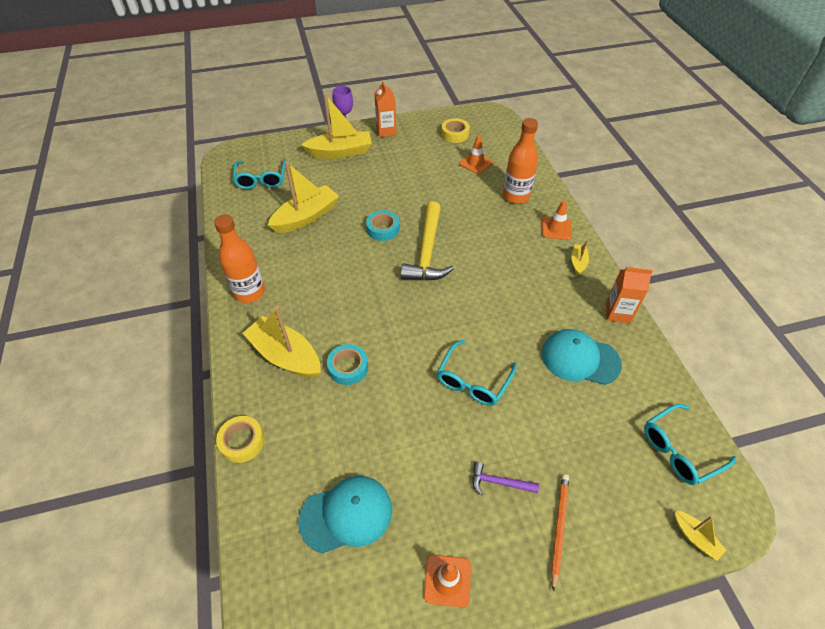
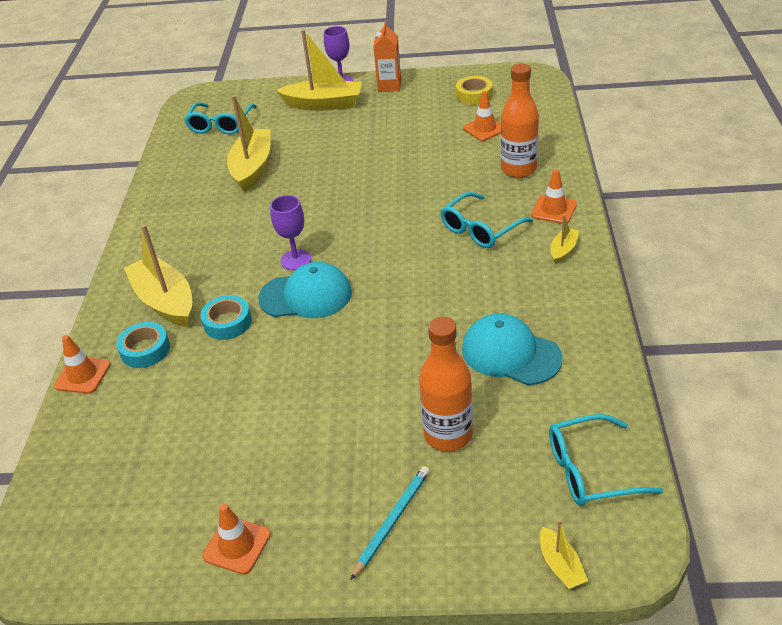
camera: 20 degrees right, 10 degrees down
orange bottle [214,215,265,303] -> orange bottle moved to [419,317,473,452]
yellow tape [216,416,265,463] -> orange traffic cone [54,335,111,394]
yellow boat [268,162,339,233] -> yellow boat turned 60 degrees counterclockwise [227,95,271,192]
turquoise cap [298,476,392,553] -> turquoise cap moved to [258,262,352,318]
turquoise tape [366,210,399,241] -> turquoise tape moved to [116,322,170,368]
yellow hammer [401,201,454,281] -> none
turquoise glasses [437,340,517,406] -> turquoise glasses moved to [440,192,533,248]
purple hammer [473,462,539,495] -> none
orange pencil [551,474,569,592] -> turquoise pencil [351,466,430,580]
orange carton [606,267,653,323] -> none
none -> purple goblet [270,195,311,270]

